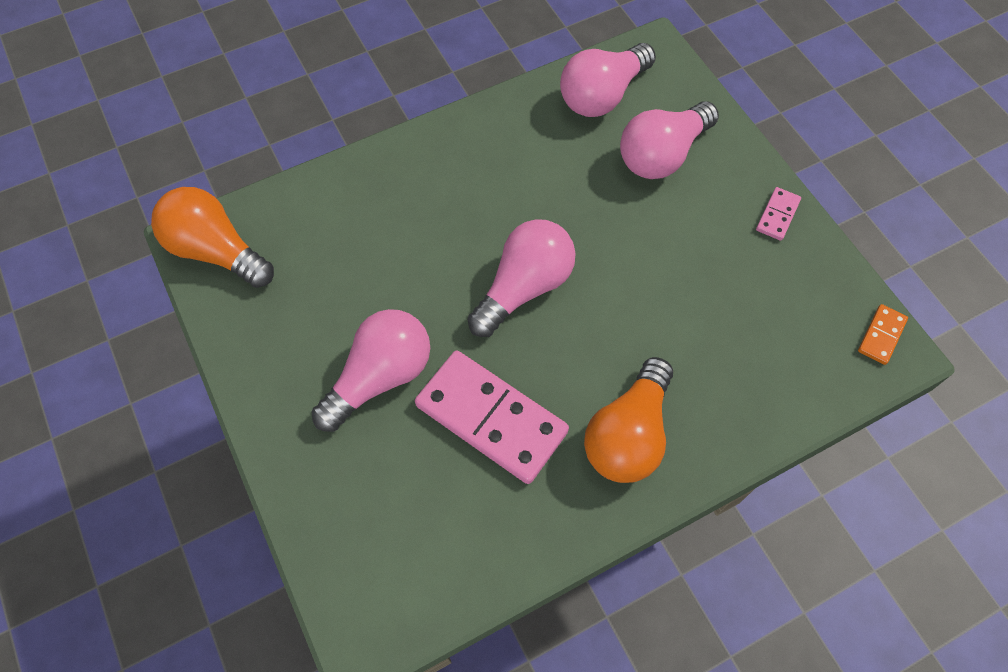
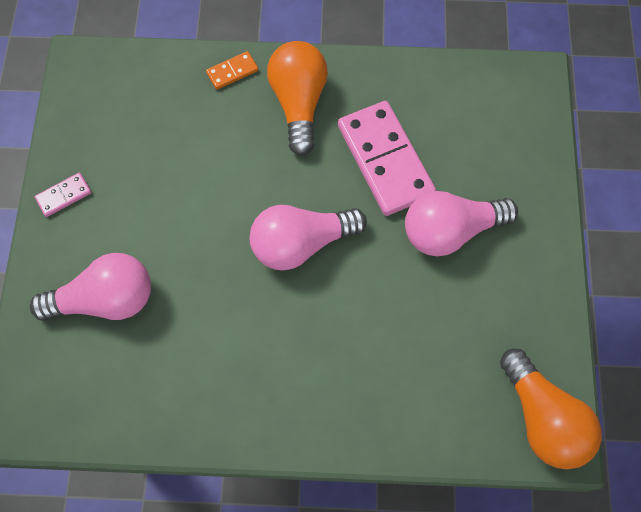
camera: 150 degrees left, 5 degrees up
pink light bulb [560,43,656,117] -> none
orange light bulb [584,357,673,483] -> orange light bulb turned 60 degrees counterclockwise [267,41,328,156]
orange domino [858,304,908,365] -> orange domino moved to [206,51,258,89]

